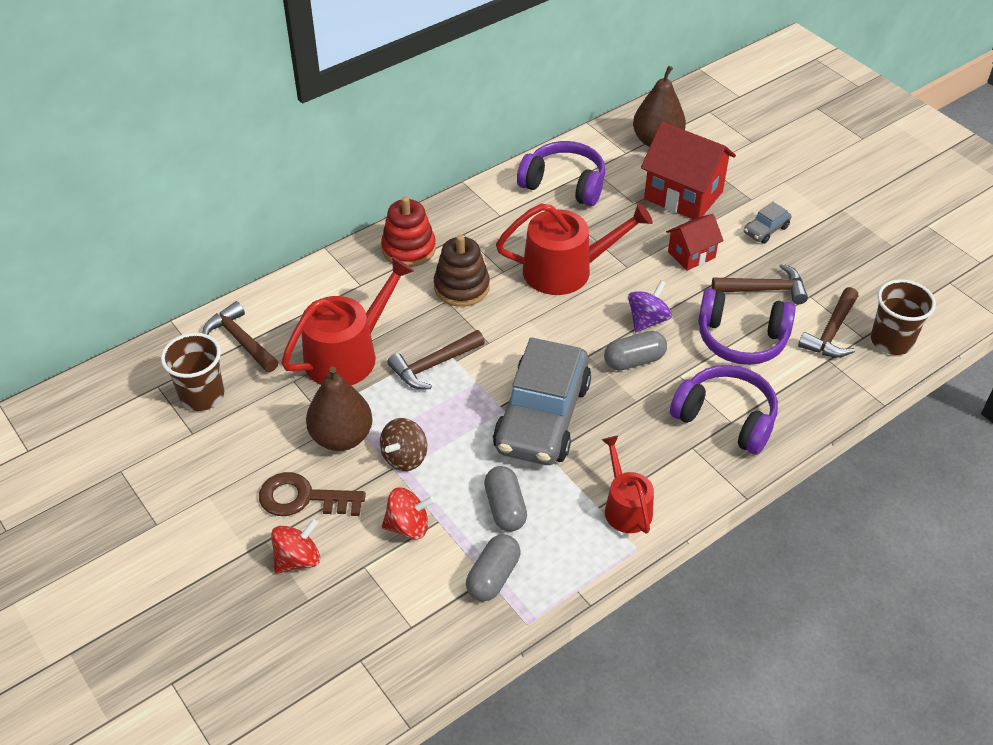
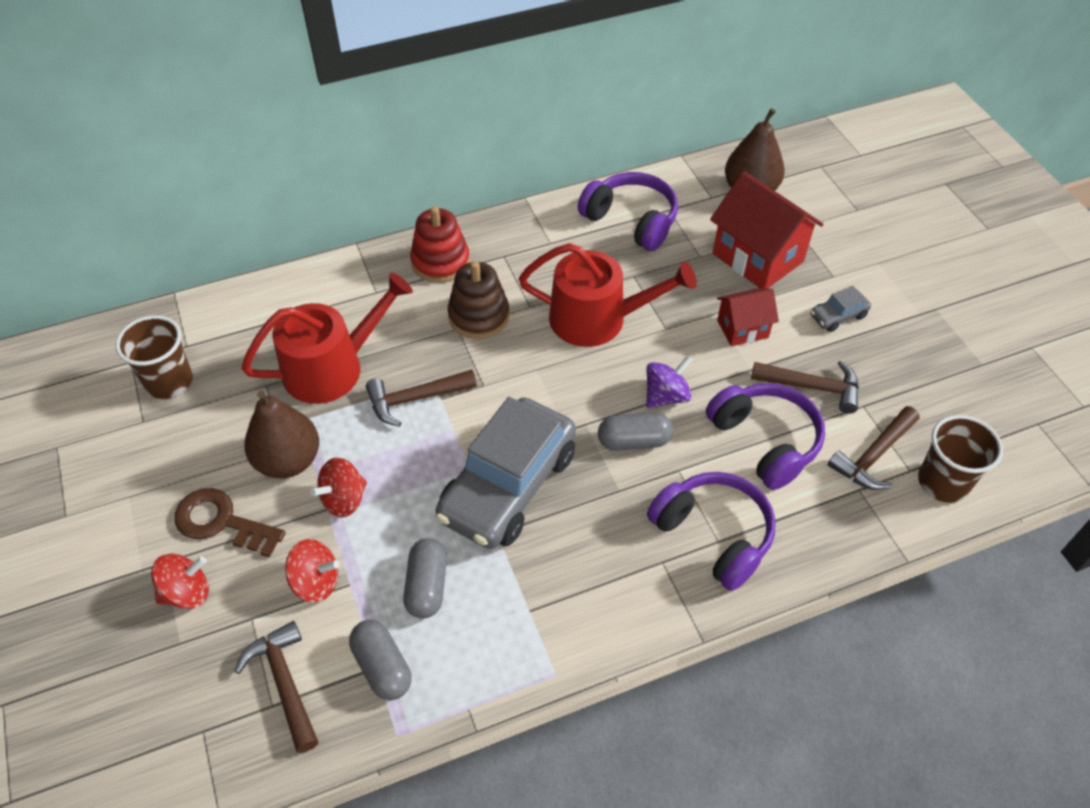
camera: 15 degrees right, 5 degrees up
brown hammer [202,301,278,372] -> brown hammer moved to [234,621,318,753]
brown spinning top [380,418,427,471] -> red spinning top [310,458,367,517]
grey capsule [466,534,520,601] -> grey capsule turned 75 degrees counterclockwise [349,620,411,700]
red watering can [602,436,654,534] -> none
purple headphones [698,288,796,365] -> purple headphones turned 150 degrees counterclockwise [706,383,825,490]

